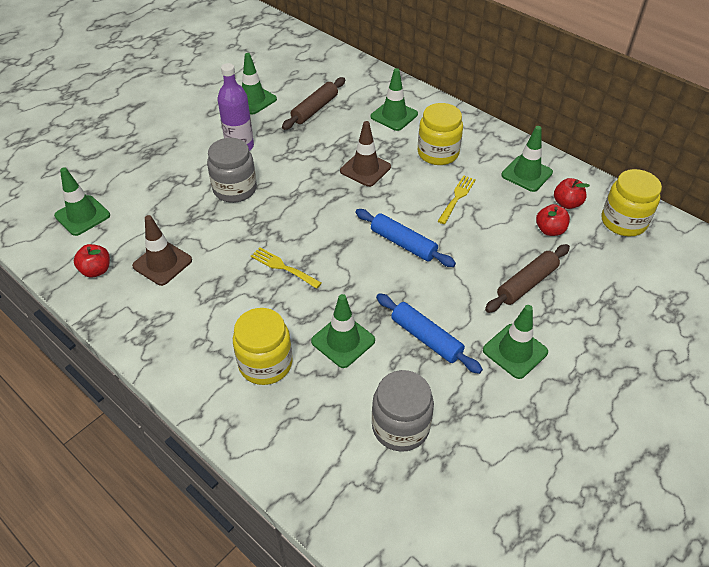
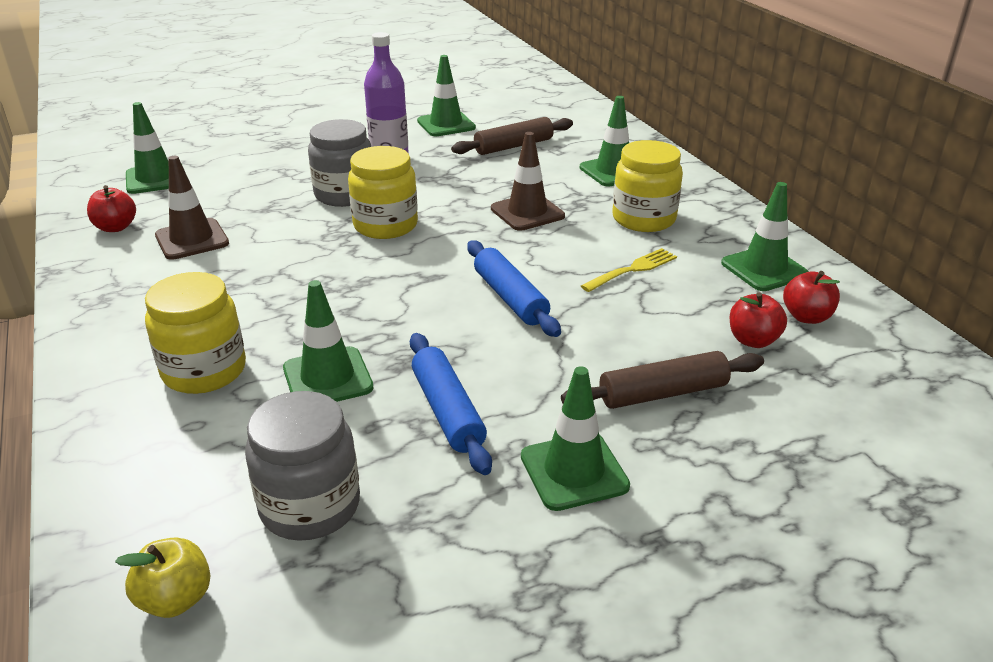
camera: 25 degrees right, 15 degrees down
yellow fork [251,247,322,289] -> none
yellow jar [602,169,662,236] -> yellow jar moved to [348,146,418,239]
none -> yellow apple [115,537,210,618]

